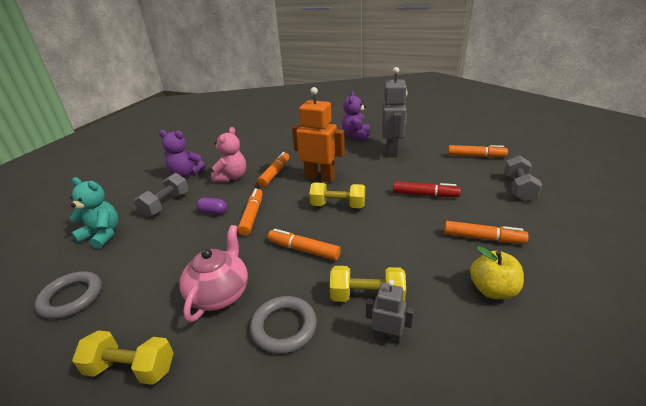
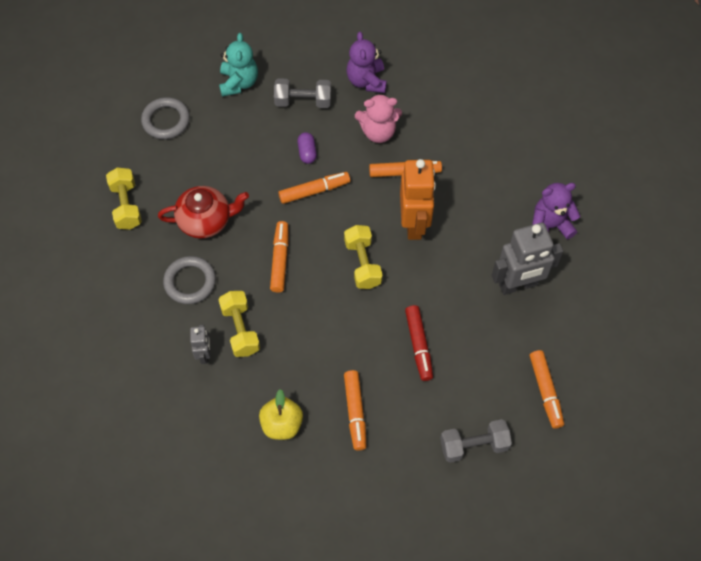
camera: 65 degrees right, 30 degrees up
pink teapot [179,225,248,322] -> red teapot [158,186,249,239]

